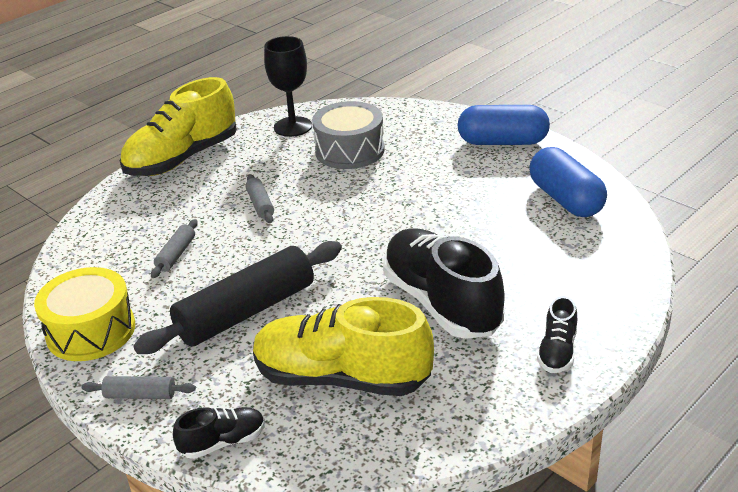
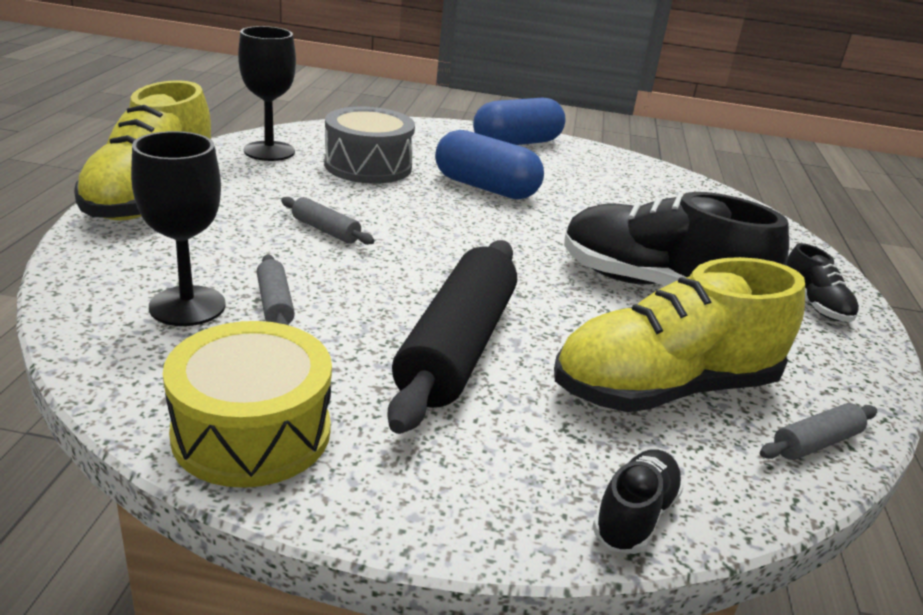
camera: 40 degrees left, 5 degrees down
grey rolling pin [82,376,196,399] -> grey rolling pin moved to [760,403,877,460]
blue capsule [529,147,607,217] -> blue capsule moved to [435,130,544,200]
none -> black goblet [131,131,226,326]

